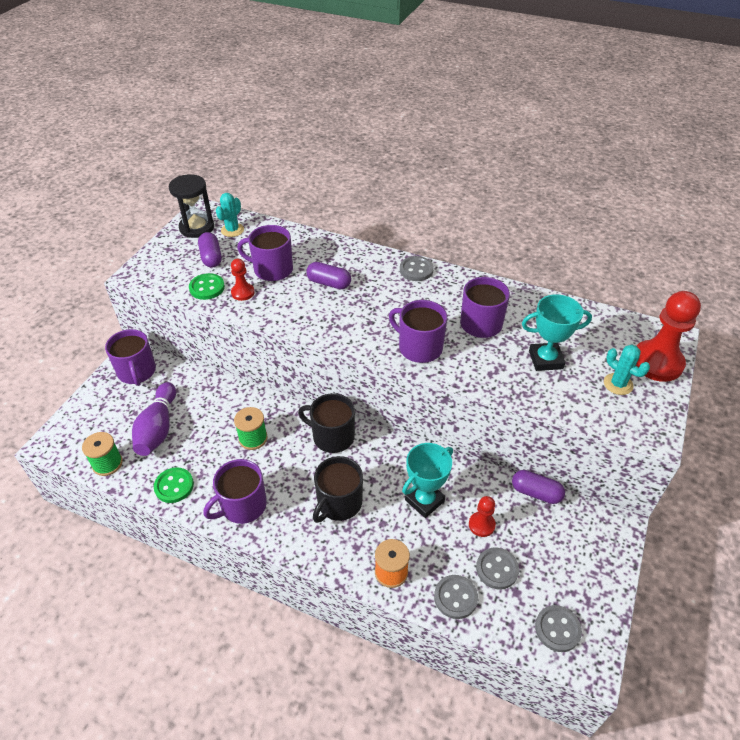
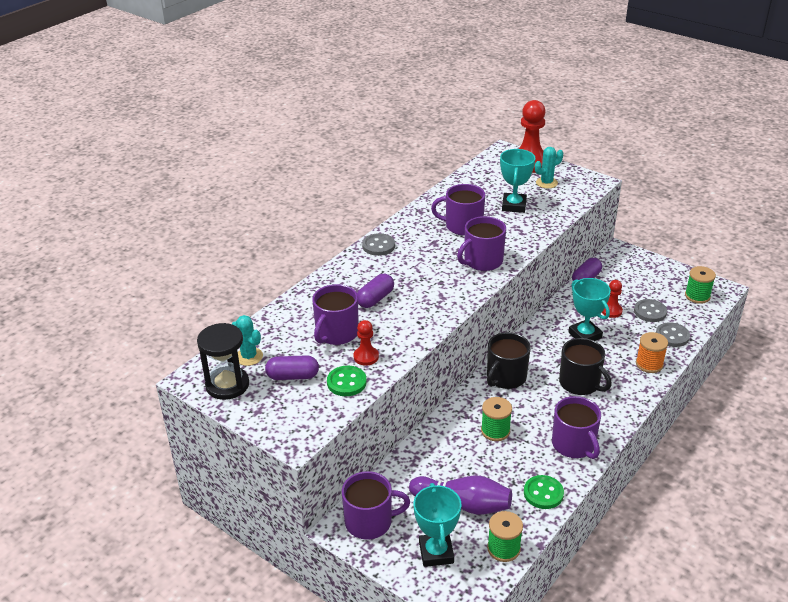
camera: 75 degrees left, 10 degrees down
grey button [535,605,582,652] -> green spool [685,266,716,304]
none -> turquoise trophy [413,483,462,567]

